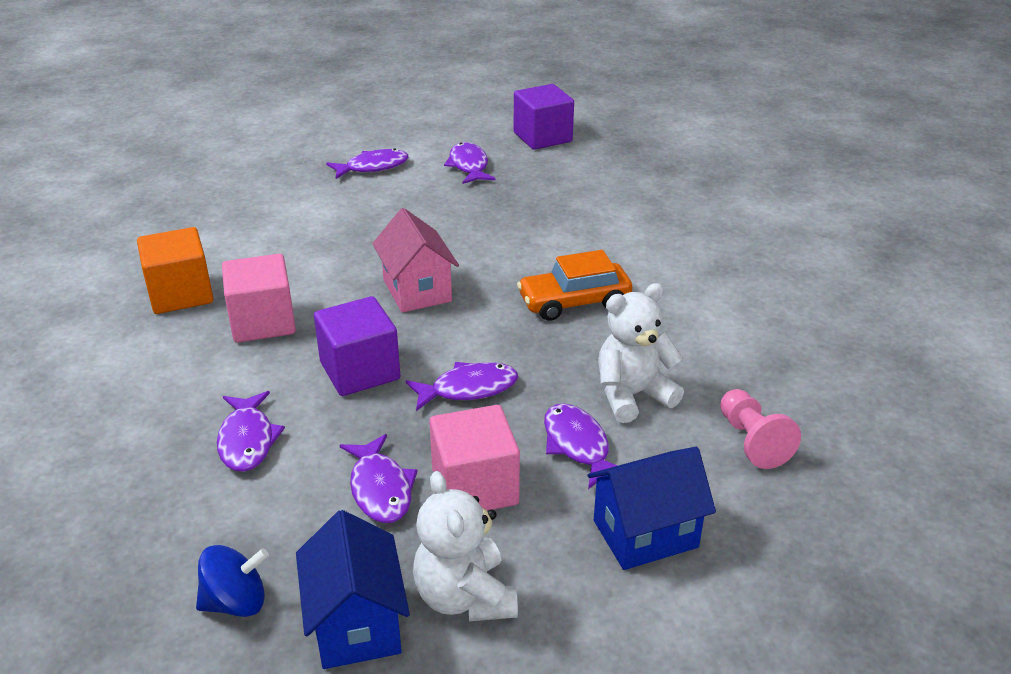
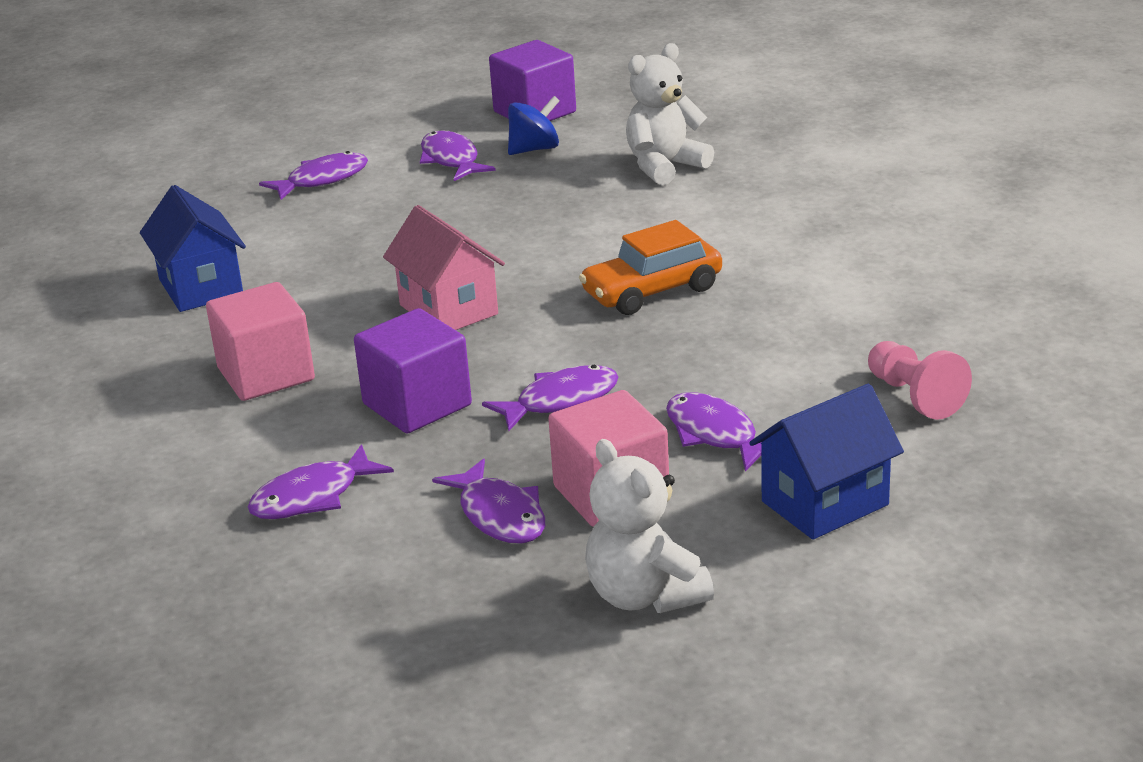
camera: 10 degrees left, 5 degrees down
orange cube [137,227,214,314] -> none
blue spinning top [196,545,269,617] -> blue spinning top moved to [508,96,560,155]
purple fish [217,391,285,472] -> purple fish turned 75 degrees clockwise [248,444,394,519]
blue house [296,510,410,669] -> blue house moved to [140,185,246,312]
white teddy bear [599,283,684,423] -> white teddy bear moved to [626,43,714,185]

